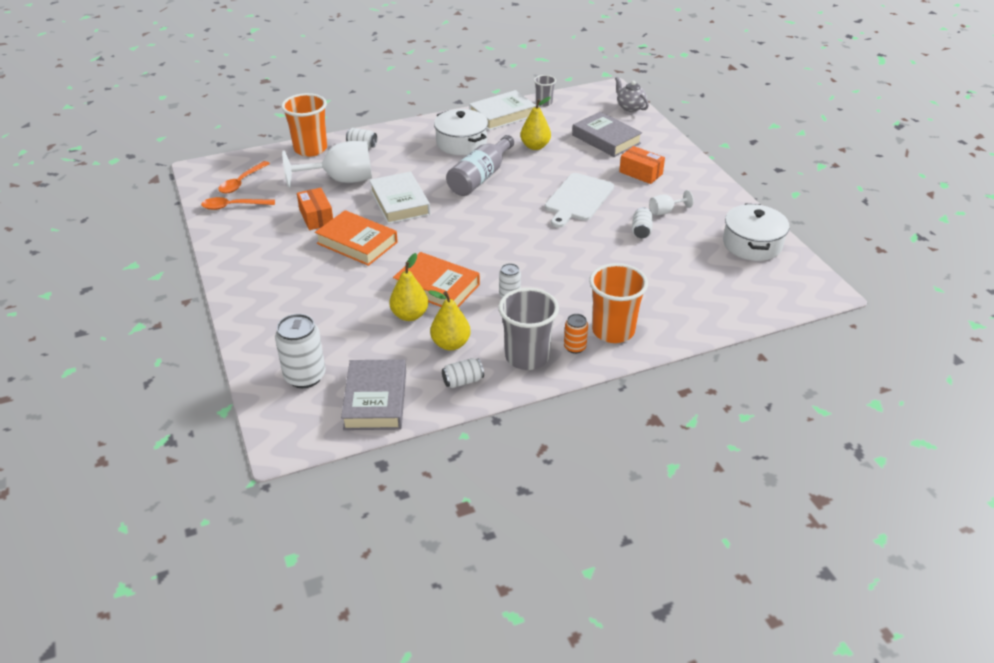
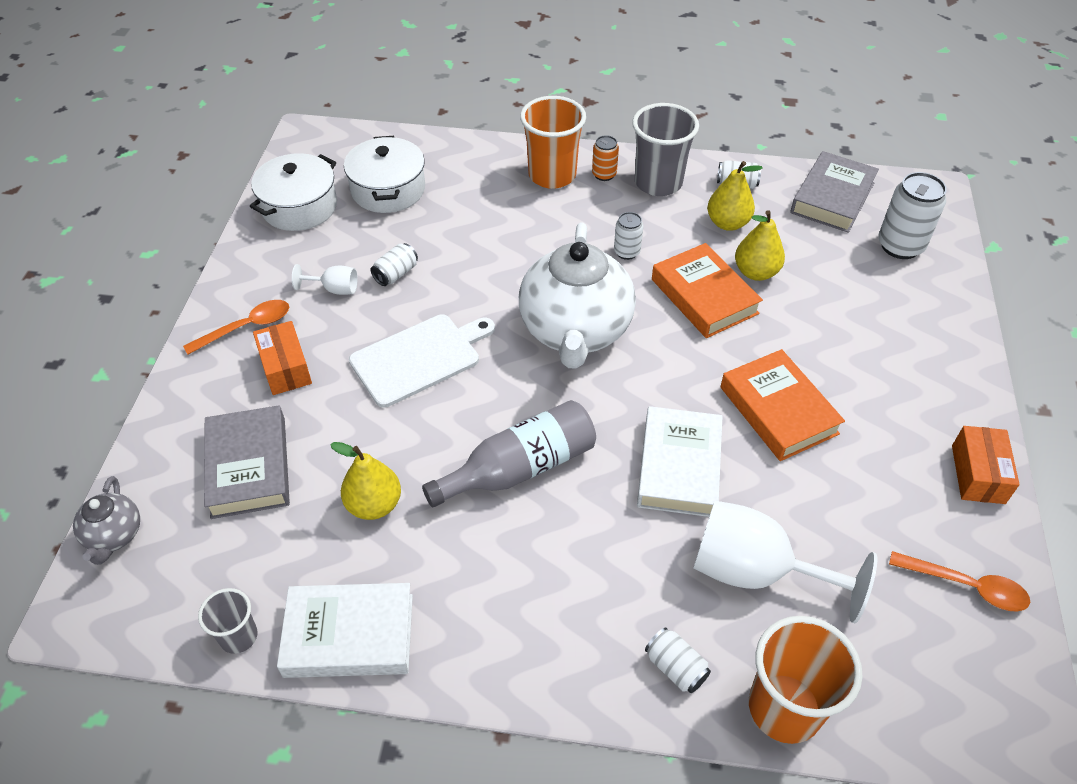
camera: 150 degrees left, 10 degrees up
orange spoon [218,161,270,193] -> orange spoon moved to [183,300,289,355]
orange box [297,188,333,230] -> orange box moved to [952,426,1019,504]
white pot [434,109,488,155] -> white pot moved to [344,136,425,213]
none -> white teapot [519,223,636,369]

